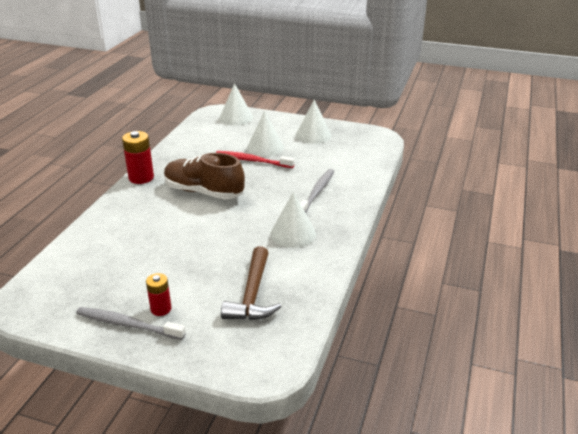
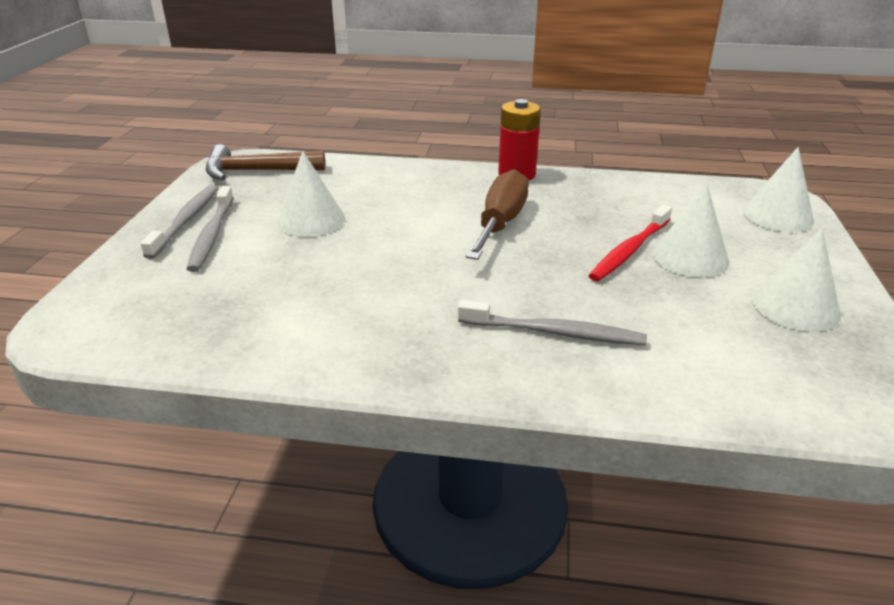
camera: 80 degrees right, 0 degrees up
red battery [146,273,171,316] -> grey toothbrush [187,186,234,272]
brown shoe [164,153,245,200] -> brown screwdriver [466,169,529,260]
red toothbrush [216,151,295,168] -> red toothbrush turned 150 degrees counterclockwise [588,205,672,281]
brown hammer [221,246,282,320] -> brown hammer moved to [206,144,325,180]
white cone [270,192,316,248] -> white cone moved to [277,151,345,237]

